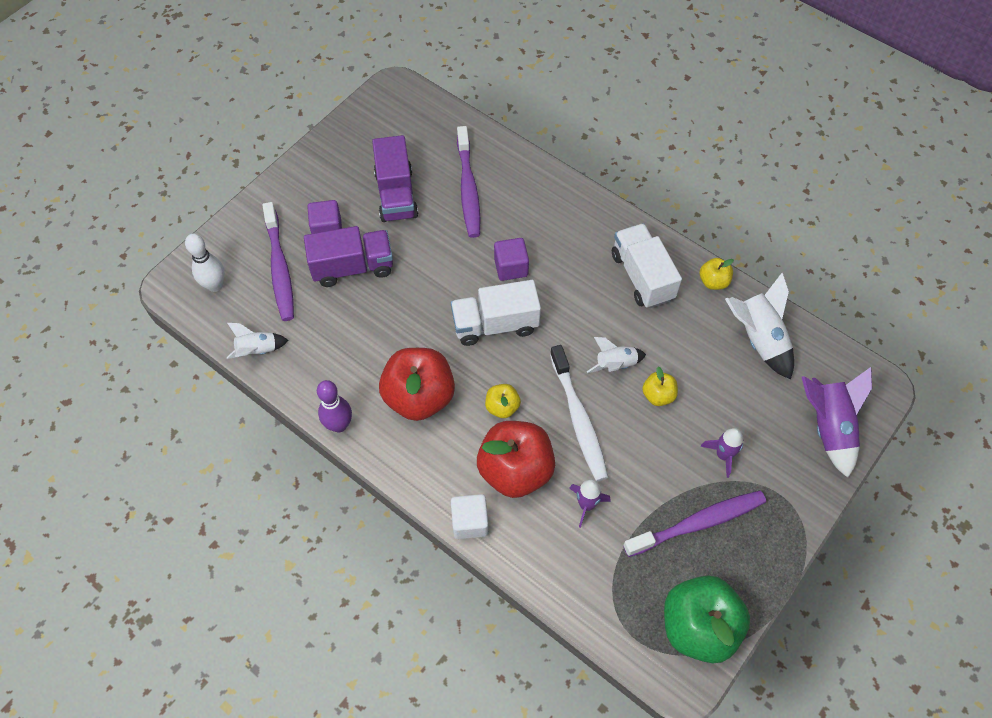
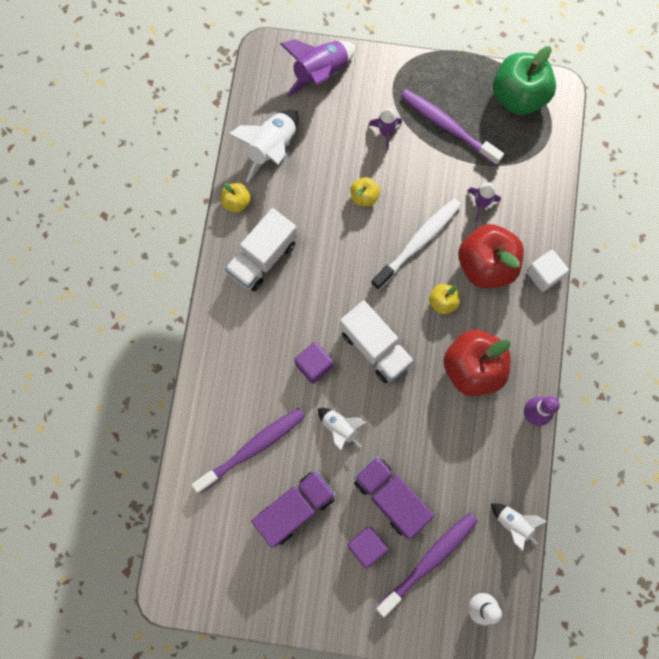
camera: 120 degrees left, 15 degrees up
white rocket [587,337,646,373] -> white rocket moved to [318,408,366,451]

